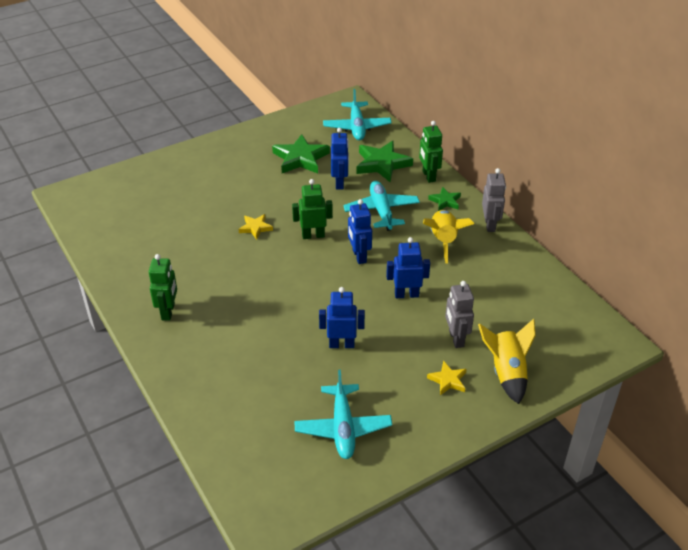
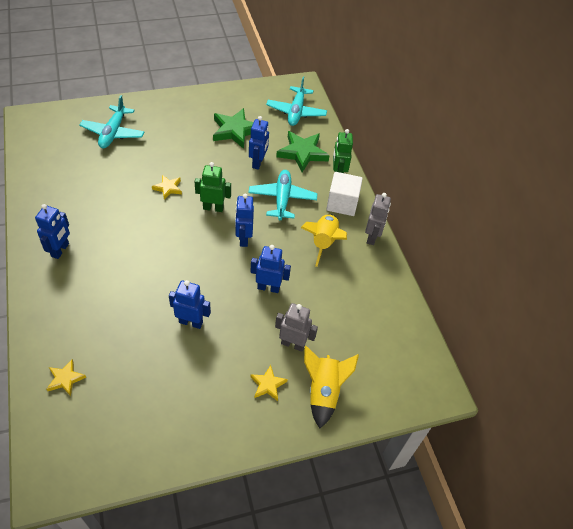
camera: 10 degrees right, 10 degrees up
green robot [149,254,177,321] -> blue robot [35,204,70,259]
turquoise plane [294,370,392,459] -> turquoise plane moved to [79,95,145,148]
green star [428,187,461,211] -> white cube [326,172,363,216]
grey robot [445,281,474,348] -> grey robot turned 105 degrees clockwise [275,303,318,352]
none -> yellow star [47,359,86,396]

